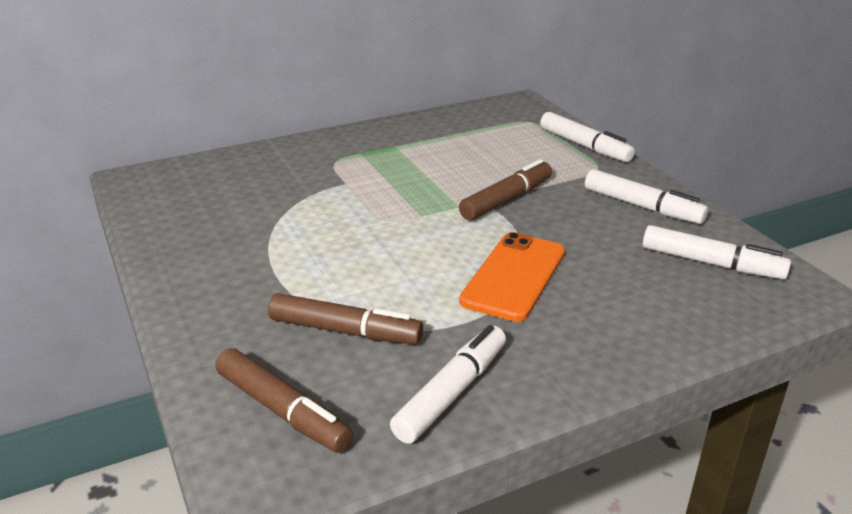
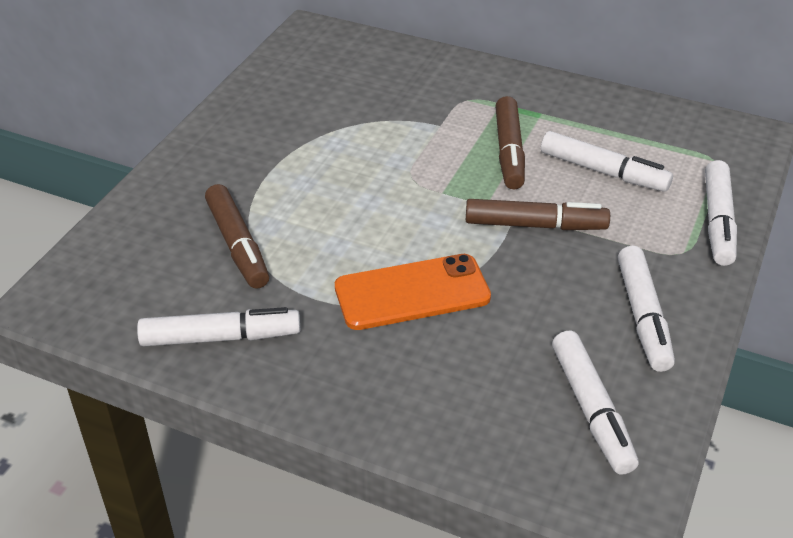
camera: 50 degrees right, 10 degrees up
brown marker [216,348,353,453] -> brown marker moved to [495,96,525,189]
none -> white marker [541,131,673,192]

